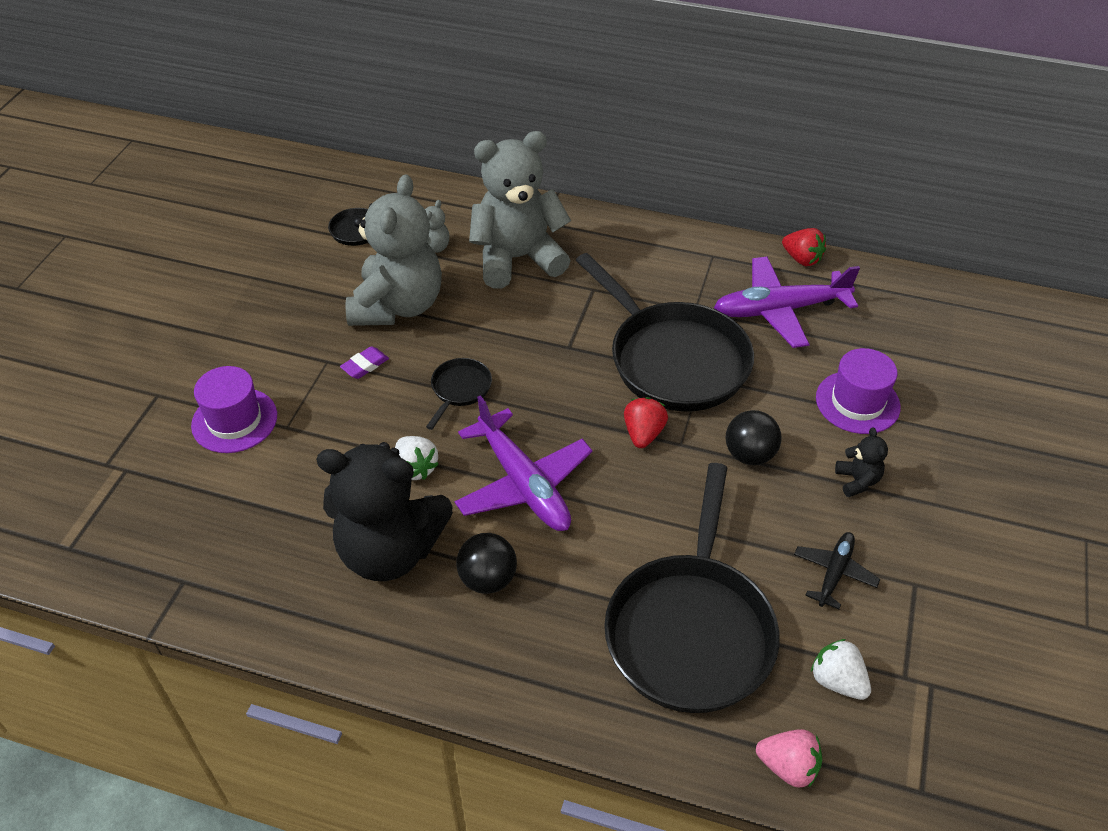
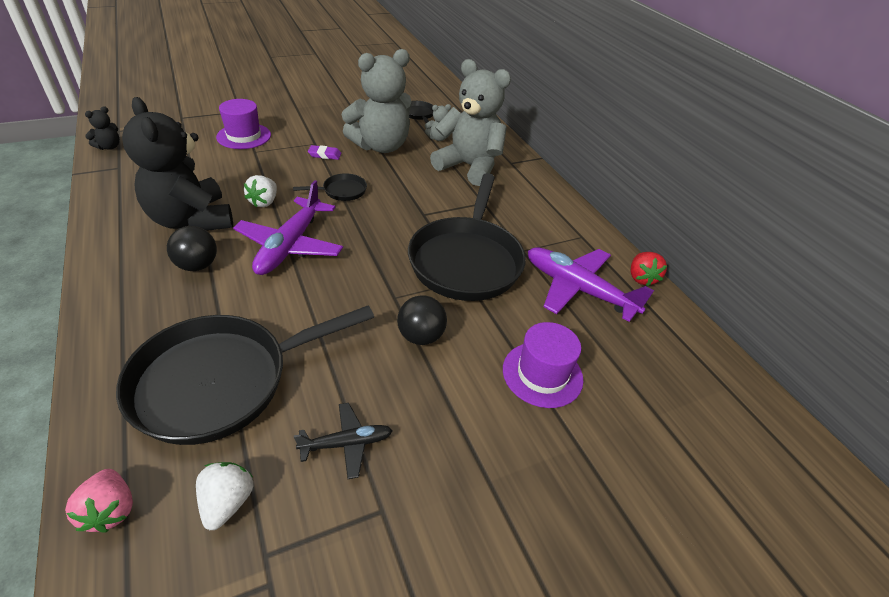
camera: 45 degrees right, 5 degrees down
red strawberry [624,397,668,448] -> none
black teddy bear [835,427,888,497] -> black teddy bear moved to [85,106,119,150]

